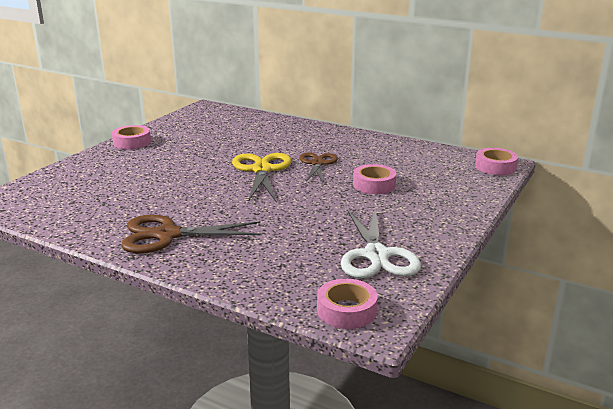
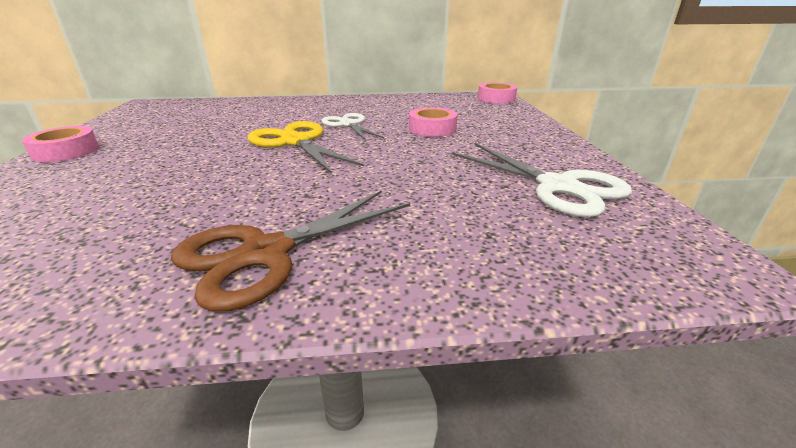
camera: 35 degrees left, 5 degrees up
brown scissors [299,153,338,183] -> white scissors [321,113,384,141]
pink tape [317,279,378,329] -> none

